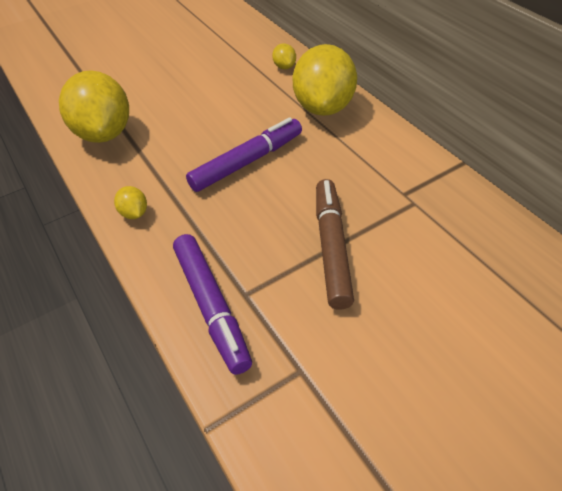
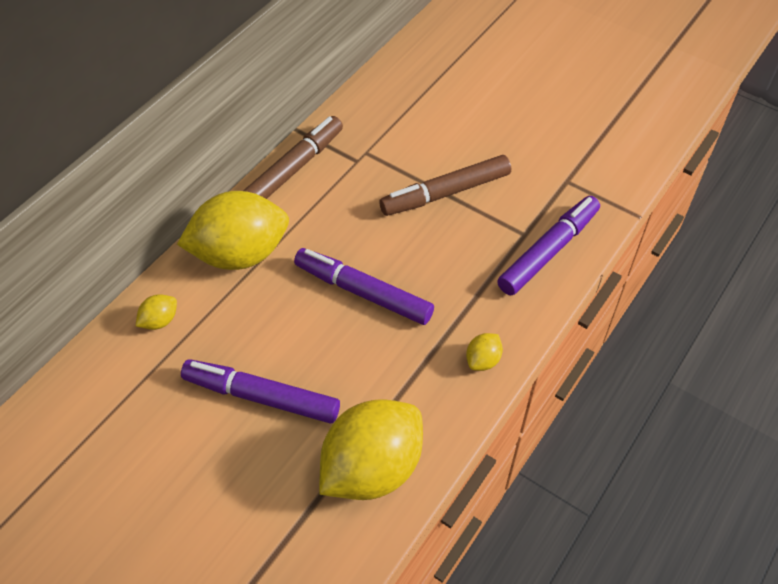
camera: 115 degrees left, 5 degrees up
none -> purple marker [181,359,340,424]
none -> brown marker [243,116,343,199]

